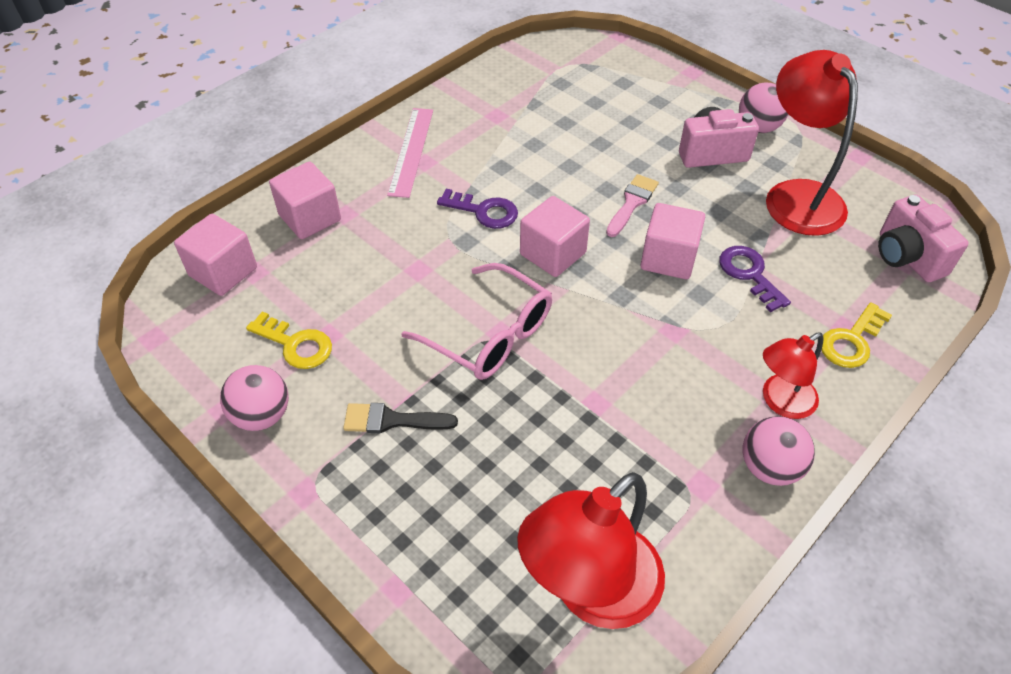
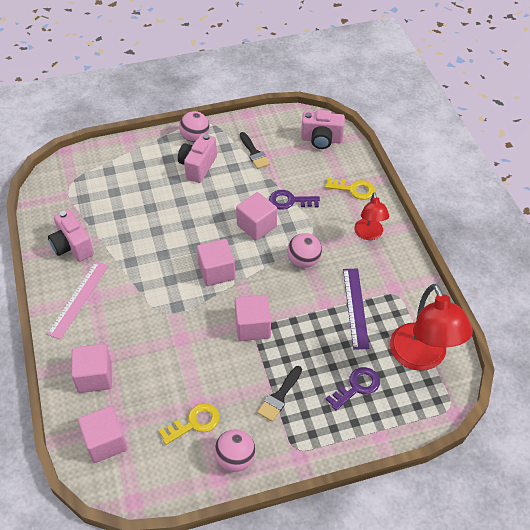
camera: 60 degrees left, 0 degrees up
pink ruler [387,108,433,198] -> pink ruler turned 75 degrees clockwise [47,261,109,340]
pink glasses [401,263,552,380] -> pink cube [235,295,271,341]
purple key [437,189,518,229] -> purple key moved to [326,367,380,411]
pink brush [606,174,659,237] -> none
pink ball [743,416,815,486] -> pink ball moved to [287,233,322,268]
red lamp [766,50,858,236] -> black brush [240,132,270,169]
yellow key [822,303,892,368] -> yellow key turned 60 degrees counterclockwise [325,178,375,200]
none -> pink camera [48,209,94,262]
none -> purple ruler [343,268,369,350]

